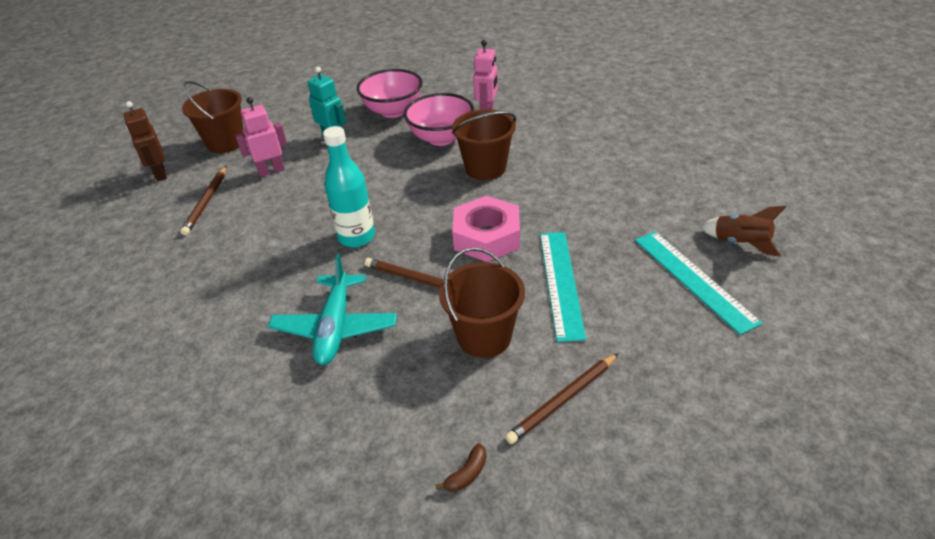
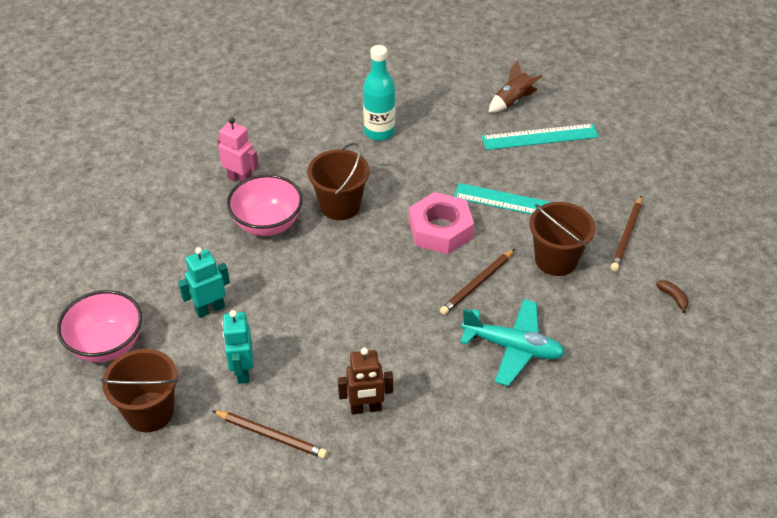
camera: 75 degrees left, 5 degrees up
brown robot [124,101,167,181] -> brown robot moved to [338,348,393,414]
pink robot [235,97,287,177] -> turquoise robot [222,310,253,384]
turquoise bottle [323,126,375,247] -> turquoise bottle moved to [363,45,396,141]
pink bowl [357,69,423,118] -> pink bowl moved to [57,290,142,362]
brown pencil [505,353,618,444] -> brown pencil turned 45 degrees clockwise [611,196,642,271]

